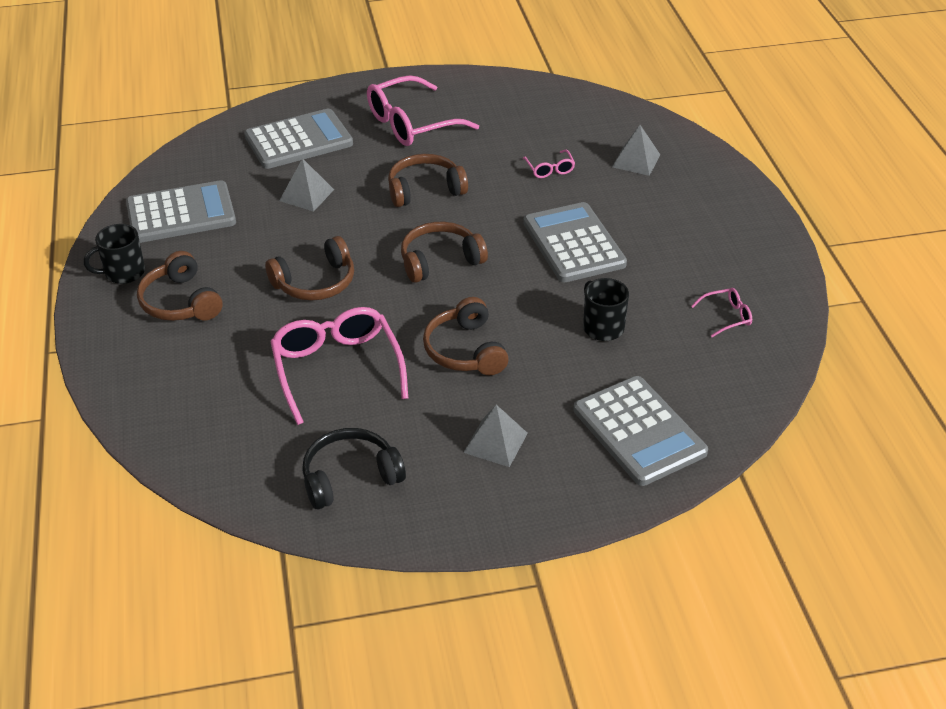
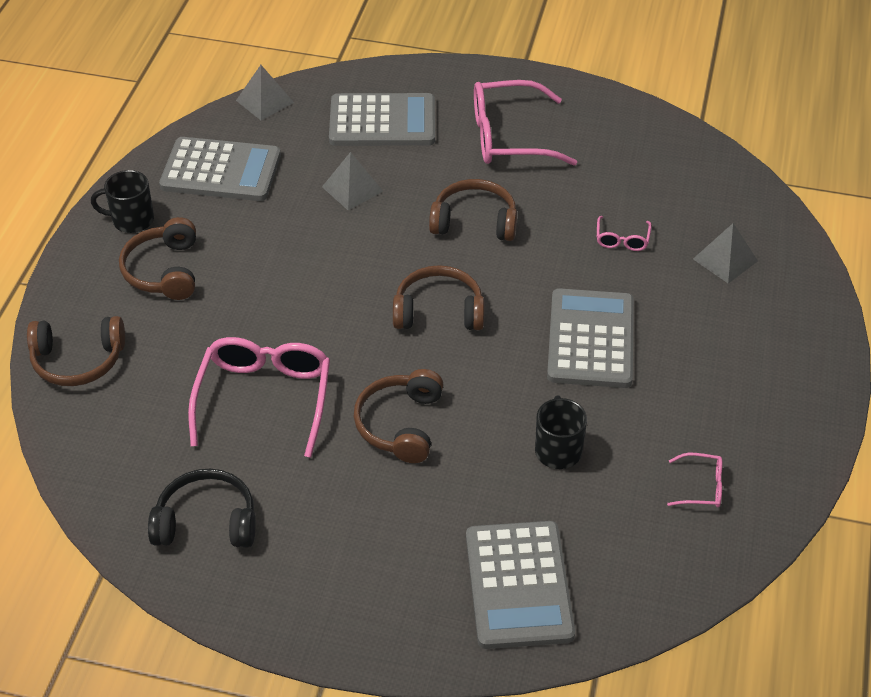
camera: 25 degrees right, 5 degrees up
brown headphones [265,236,354,301] -> brown headphones moved to [27,316,125,386]
grey pyramid [463,405,528,467] -> grey pyramid moved to [236,65,294,120]

